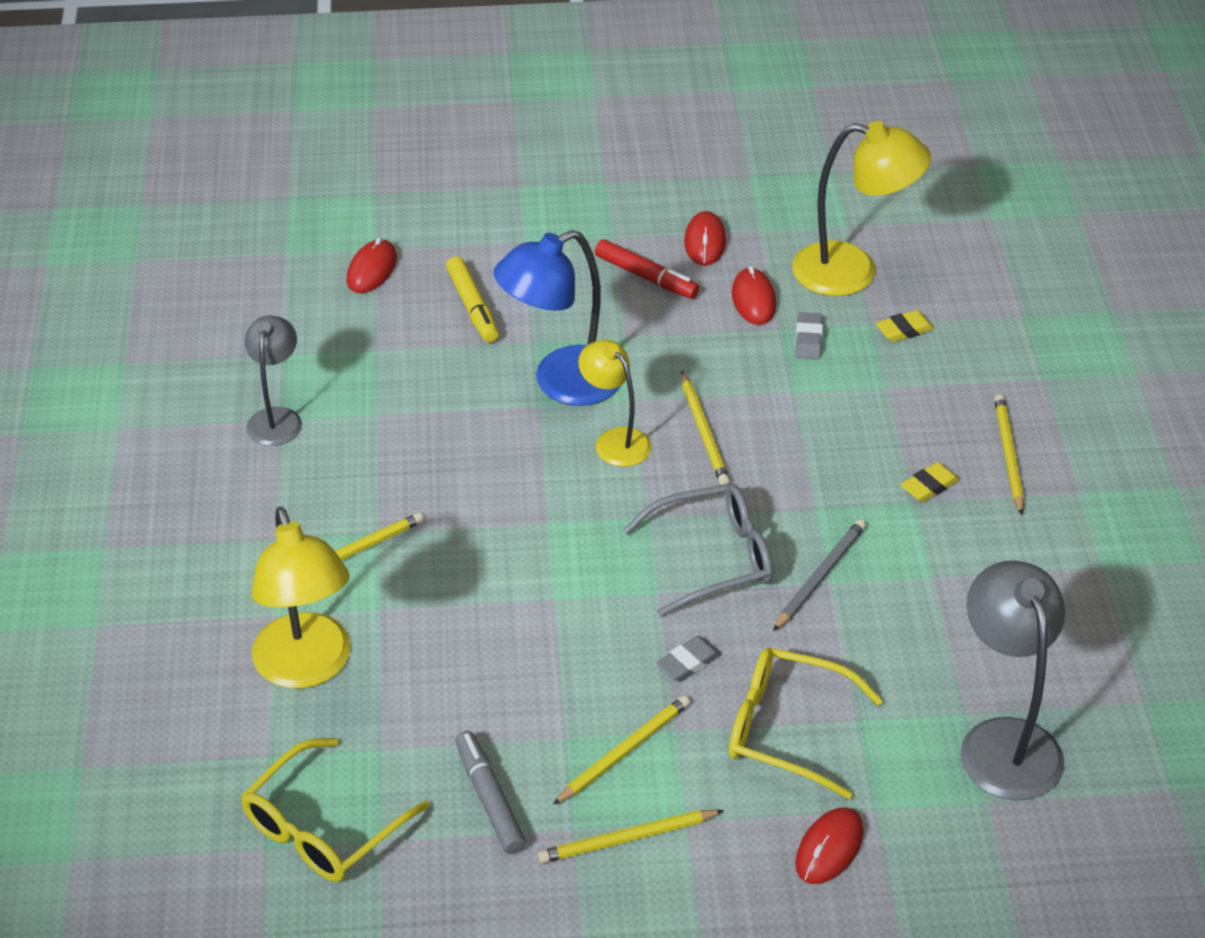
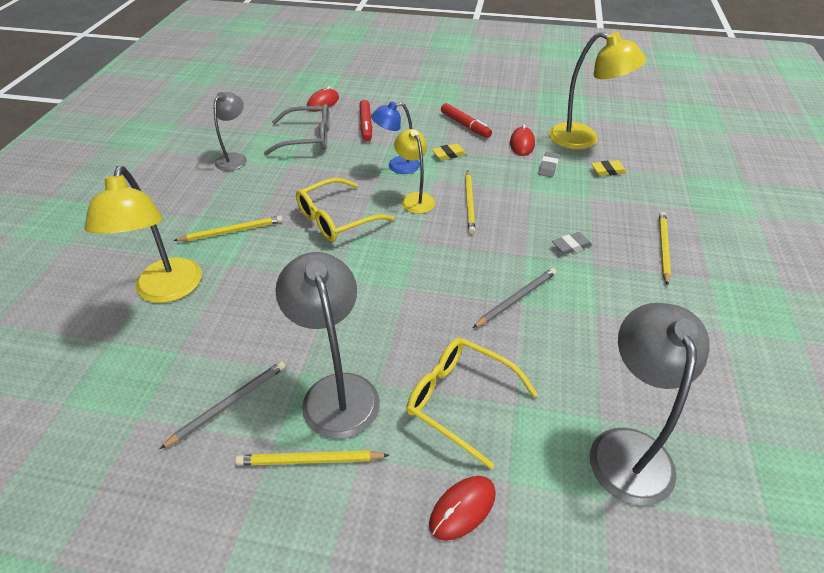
camera: 15 degrees right, 0 degrees up
yellow glasses [241,738,430,882] -> yellow glasses moved to [296,178,394,242]
yellow marker [446,256,499,343] -> red marker [359,100,372,142]
grey marker [455,731,526,854] -> grey pencil [160,361,286,449]
blue lamp [494,230,620,406] -> blue lamp [371,102,420,174], size x0.62
yellow pencil [553,695,690,805] -> grey lamp [275,252,380,439]
grey glasses [623,484,773,617] -> grey glasses moved to [264,104,330,155]
grey eraser [656,636,721,682] -> grey eraser moved to [552,232,592,255]
red mouse [684,211,726,266] -> none
yellow eraser [900,462,960,502] -> yellow eraser moved to [432,144,466,160]

